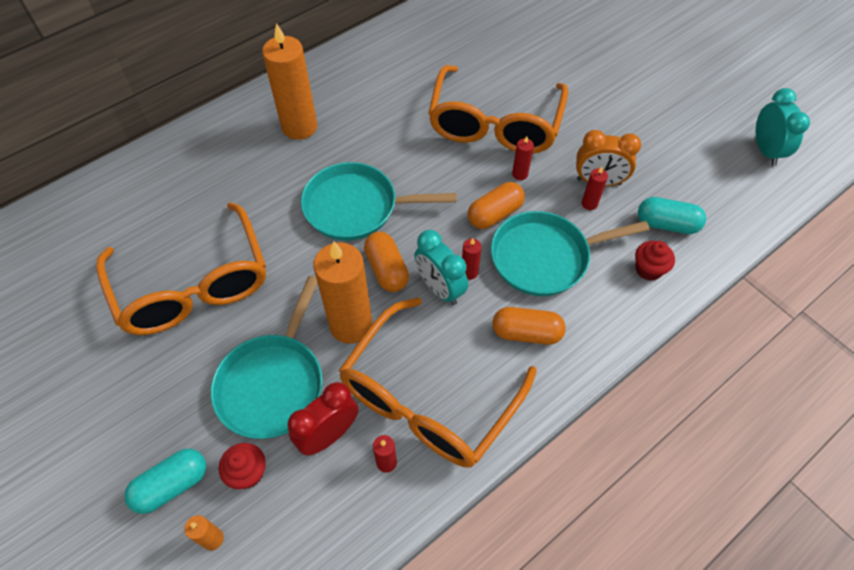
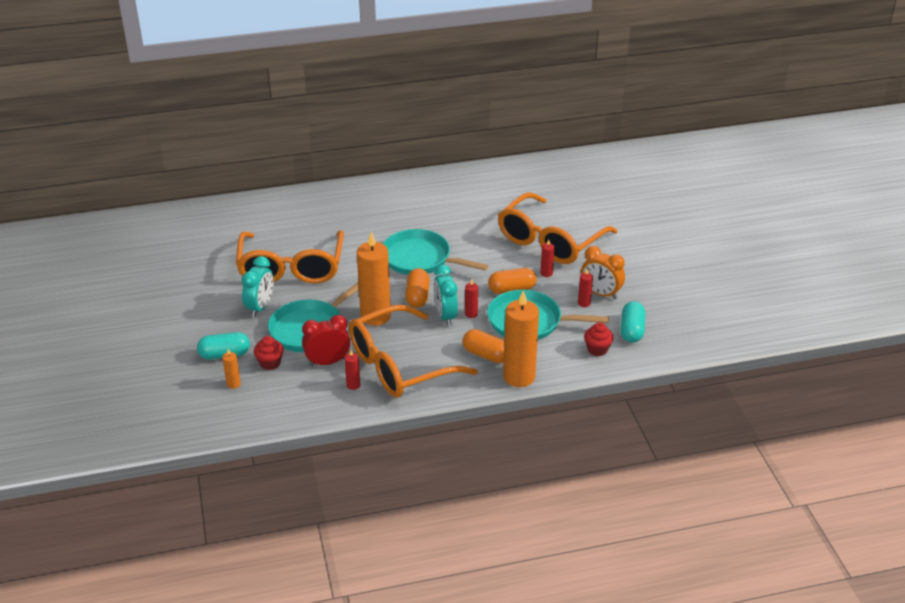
camera: 25 degrees right, 20 degrees down
orange candle [262,23,317,140] -> orange candle moved to [503,290,539,387]
turquoise capsule [638,197,706,234] -> turquoise capsule turned 60 degrees clockwise [621,301,645,342]
turquoise clock [756,88,810,166] -> turquoise clock moved to [242,256,274,317]

